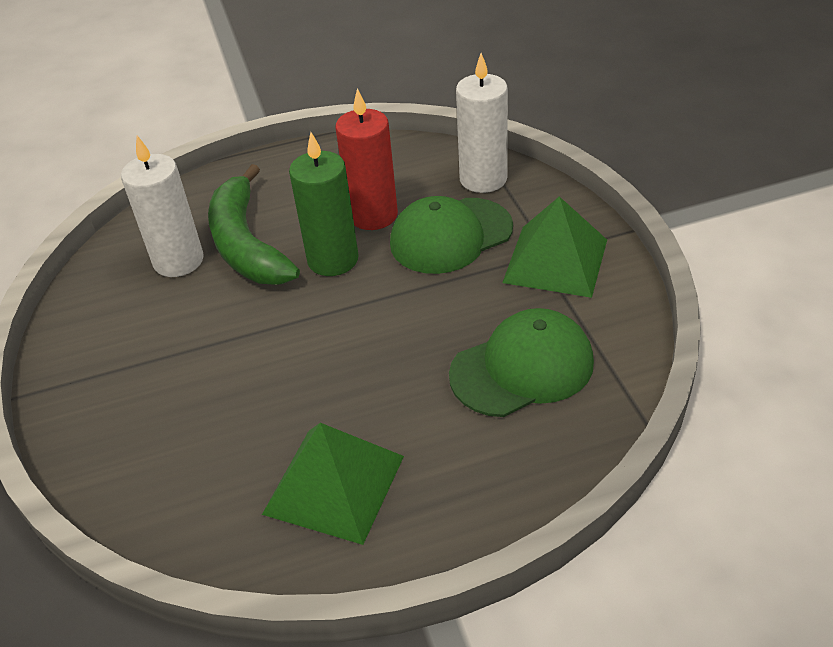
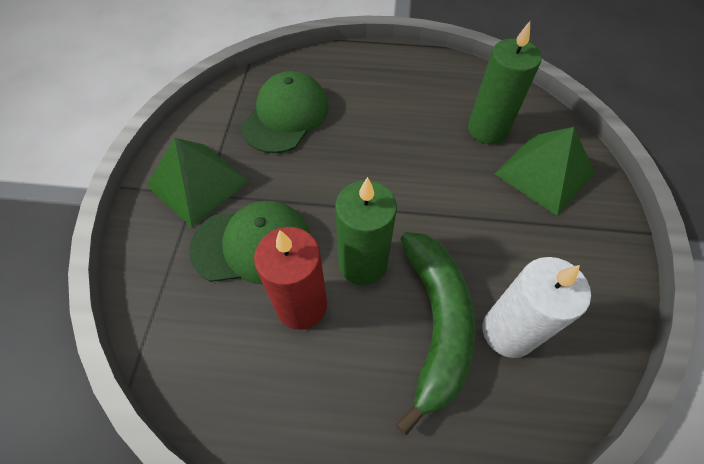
camera: 160 degrees left, 15 degrees up
green pyramid [262,423,404,545] -> green pyramid moved to [495,127,595,216]
green cap [449,308,594,417] -> green cap turned 120 degrees clockwise [241,71,329,153]
white candle [456,53,508,193] -> none
none -> green candle [468,21,542,144]

